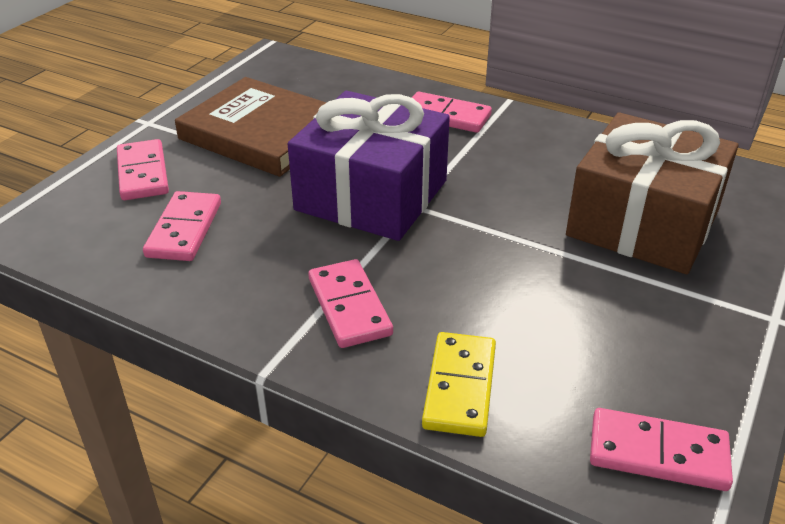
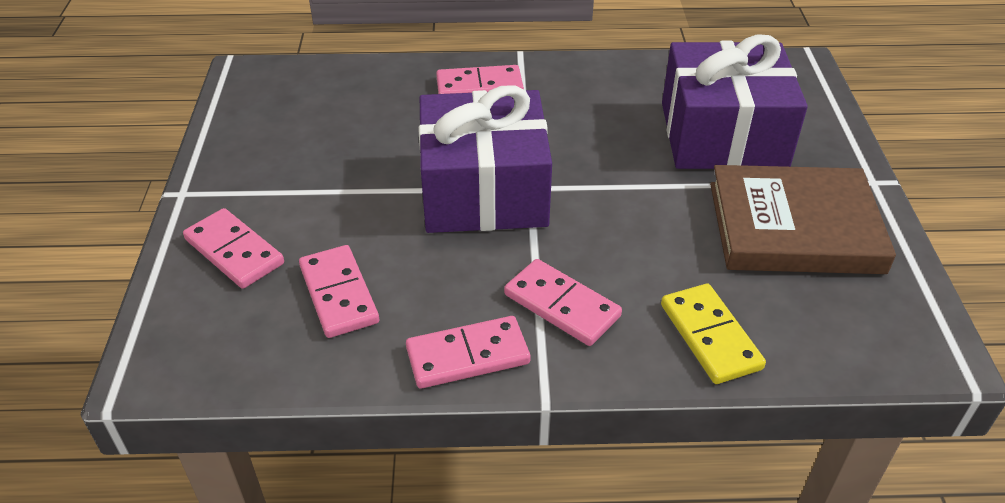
camera: 30 degrees left, 5 degrees up
brown book [175,77,327,177] -> brown book moved to [710,165,896,274]
brown gift [566,113,738,274] -> purple gift [662,35,808,169]
pink domino [590,408,733,491] -> pink domino moved to [406,316,531,388]

